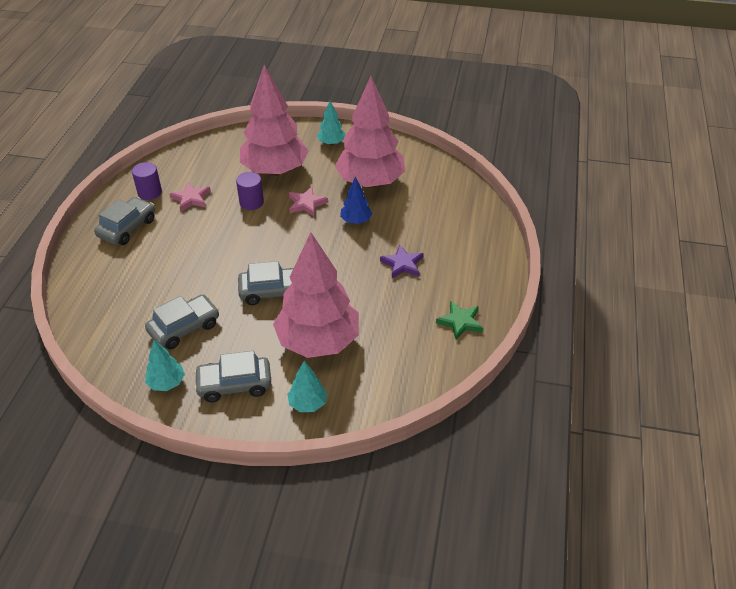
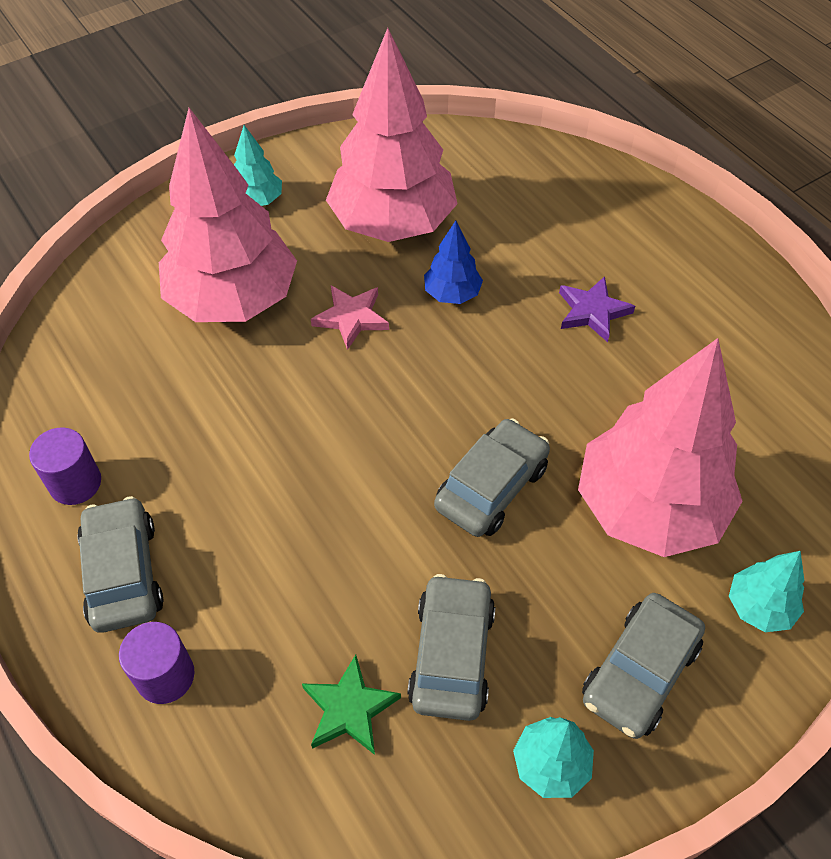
camera: 45 degrees left, 10 degrees up
pink star [169,182,211,211] -> none
purple cylinder [236,172,264,210] -> purple cylinder moved to [119,622,195,704]
green star [436,301,483,340] -> green star moved to [302,655,401,755]

